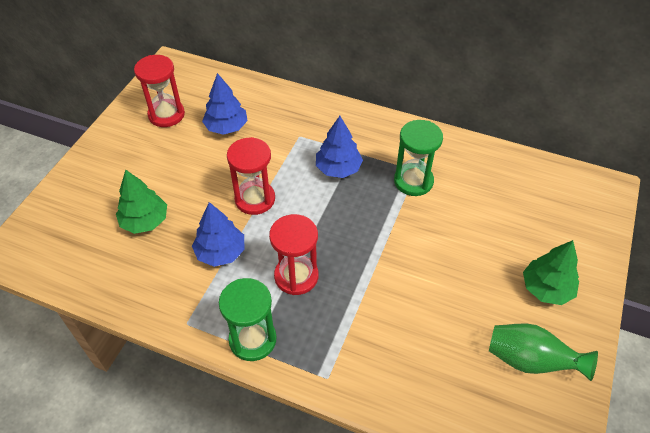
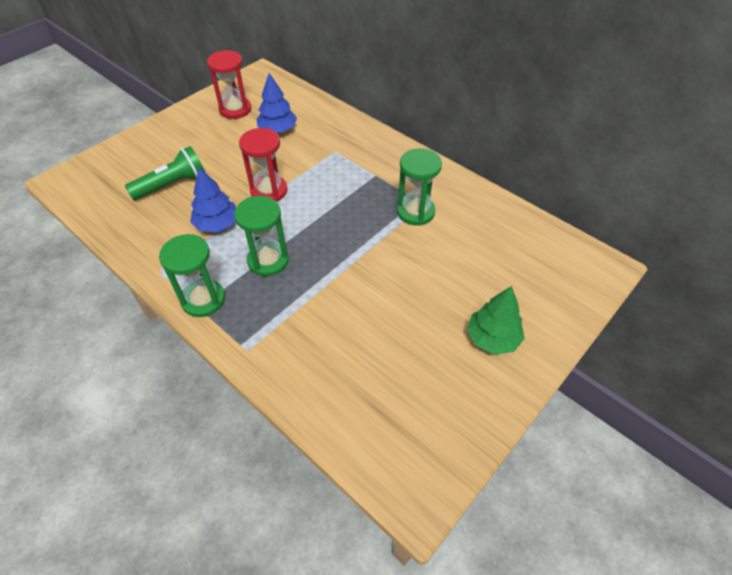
camera: 20 degrees right, 0 degrees up
green tree [116,170,167,234] -> green flashlight [125,146,205,200]
red hourglass [269,214,319,295] -> green hourglass [234,196,289,276]
blue tree [316,116,363,178] -> none
green vase [489,323,598,381] -> none

